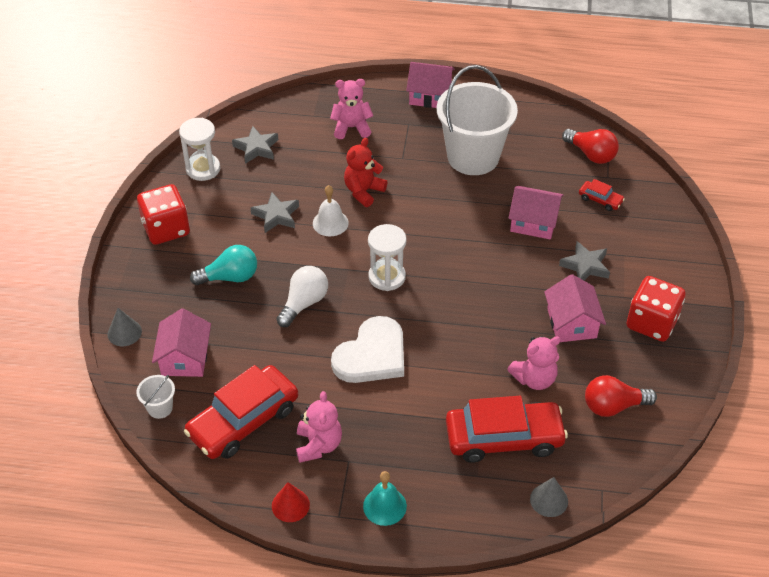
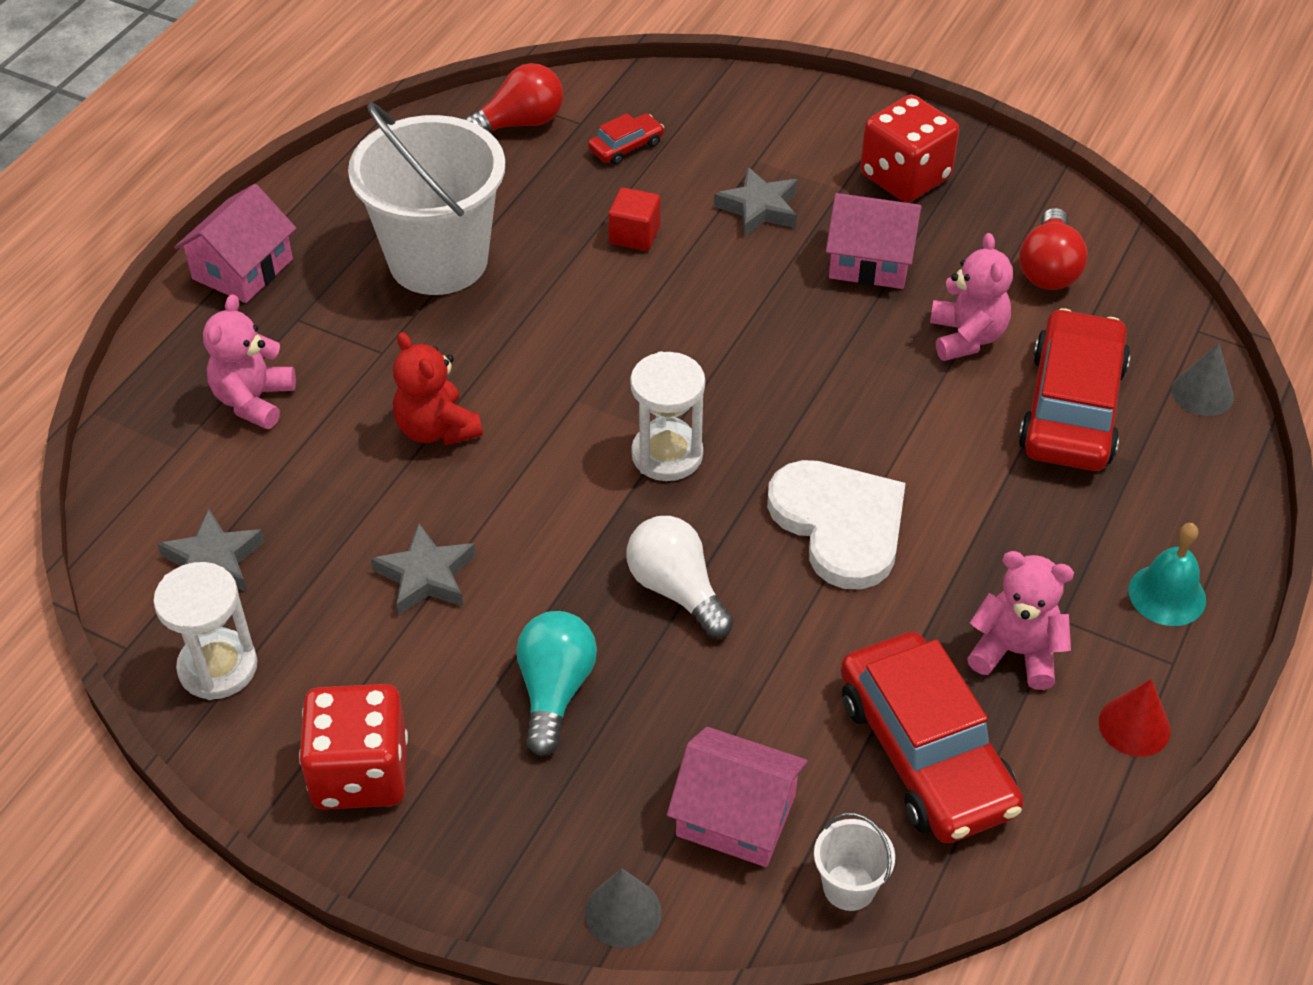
camera: 70 degrees left, 0 degrees up
white bell [313,185,349,236] -> none
pink house [509,186,563,240] -> red cube [609,188,660,251]

